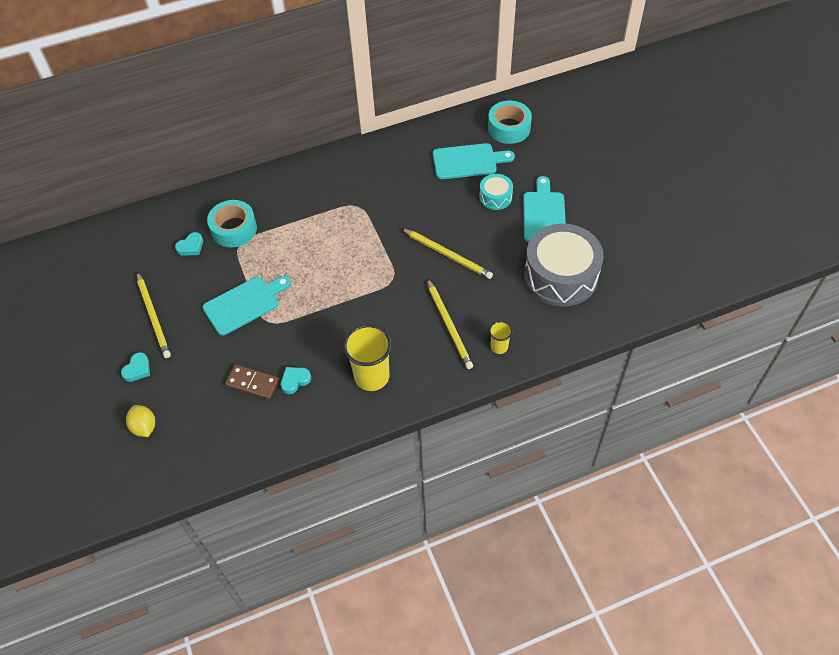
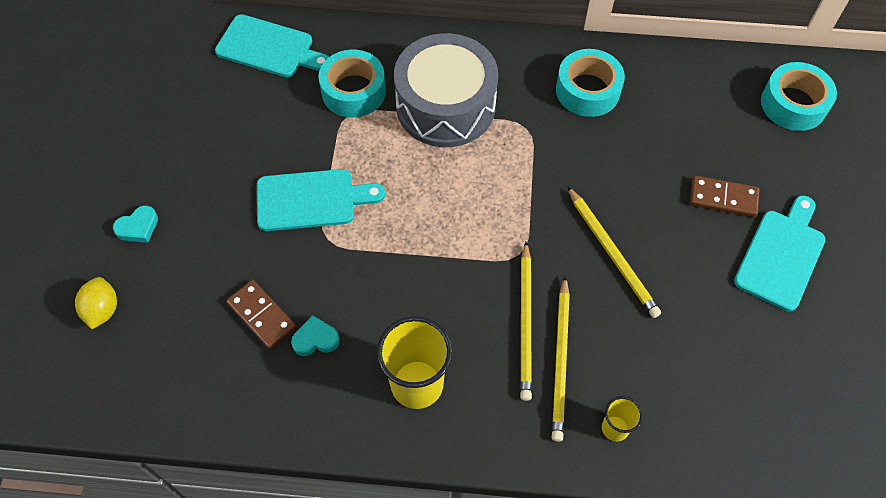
camera: 25 degrees right, 5 degrees up
yellow pencil [137,272,171,358] -> yellow pencil moved to [520,242,532,401]
turquoise heart [175,232,203,256] -> none
turquoise cutting board [433,143,515,179] -> turquoise cutting board moved to [215,14,329,77]
turquoise drum [479,174,513,210] -> brown domino [690,176,760,217]
grey drum [524,224,604,307] -> grey drum moved to [394,33,498,147]
none -> turquoise tape [556,49,625,117]

